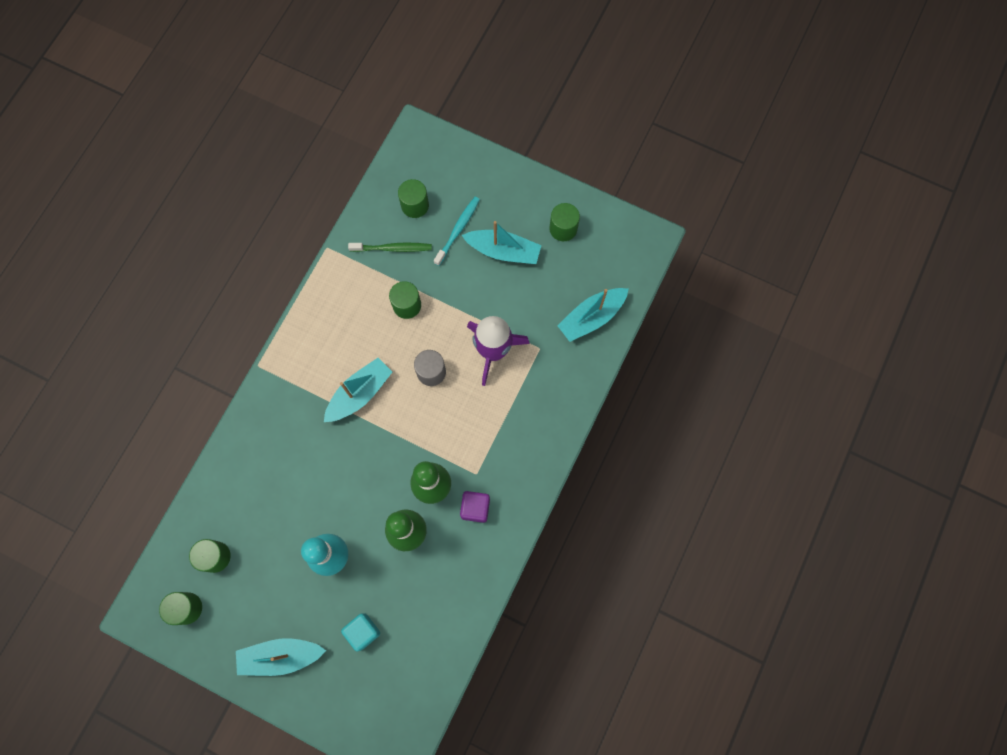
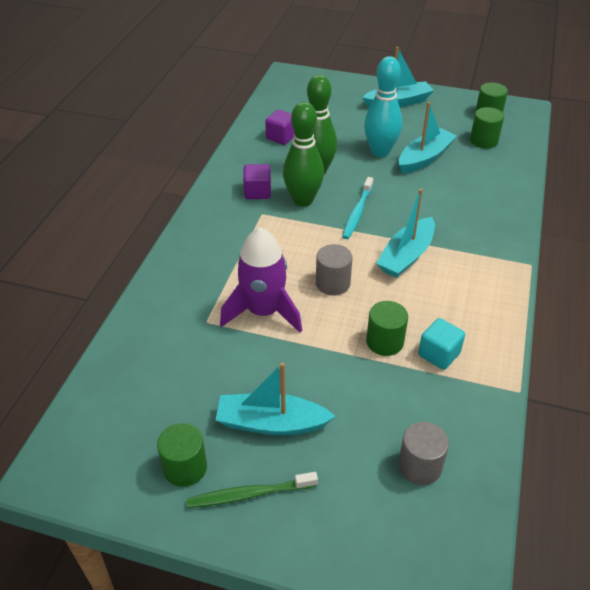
camera: 170 degrees right, 30 degrees down
turquoise cube [341,613,380,652] -> turquoise cube moved to [418,318,465,370]
green toothbrush [348,242,432,252] -> green toothbrush moved to [186,472,318,508]
green cylinder [398,179,429,218] -> grey cylinder [398,422,449,485]
turquoise toothbrush [434,197,480,266] -> turquoise toothbrush moved to [342,177,373,239]
turquoise boat [557,288,629,342] -> turquoise boat moved to [399,102,457,173]
none -> purple cube [265,110,294,145]

